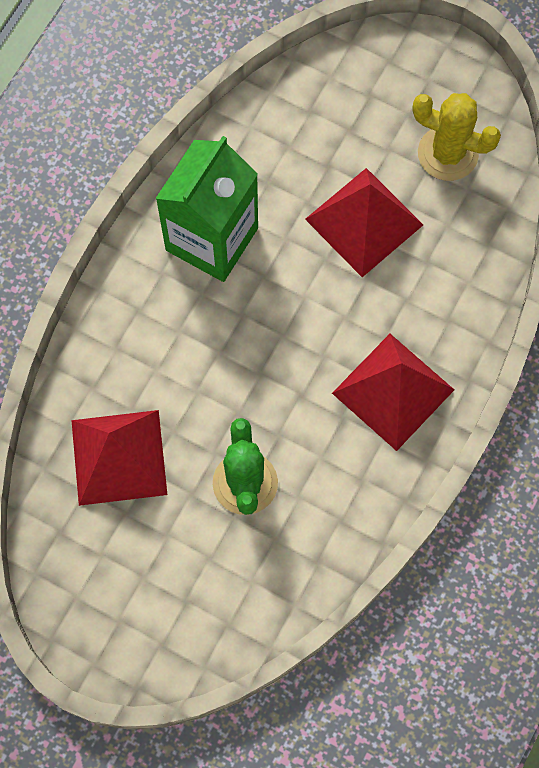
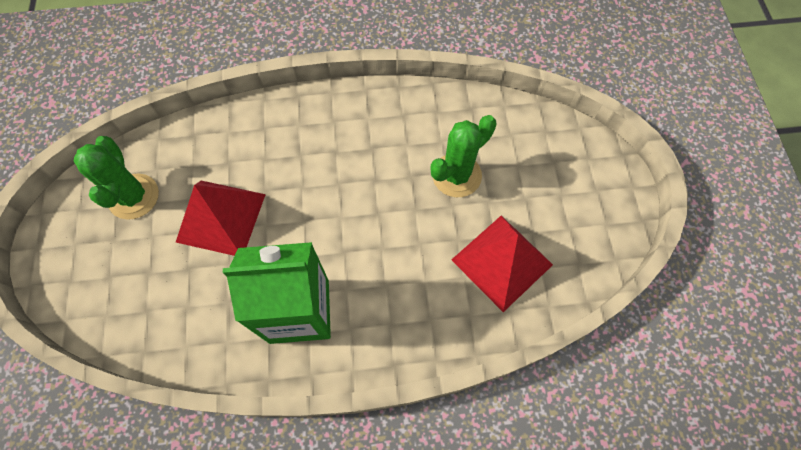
camera: 125 degrees left, 5 degrees down
red pyramid [332,334,454,451] -> none
yellow cactus [413,93,501,181] -> green cactus [74,136,159,220]

